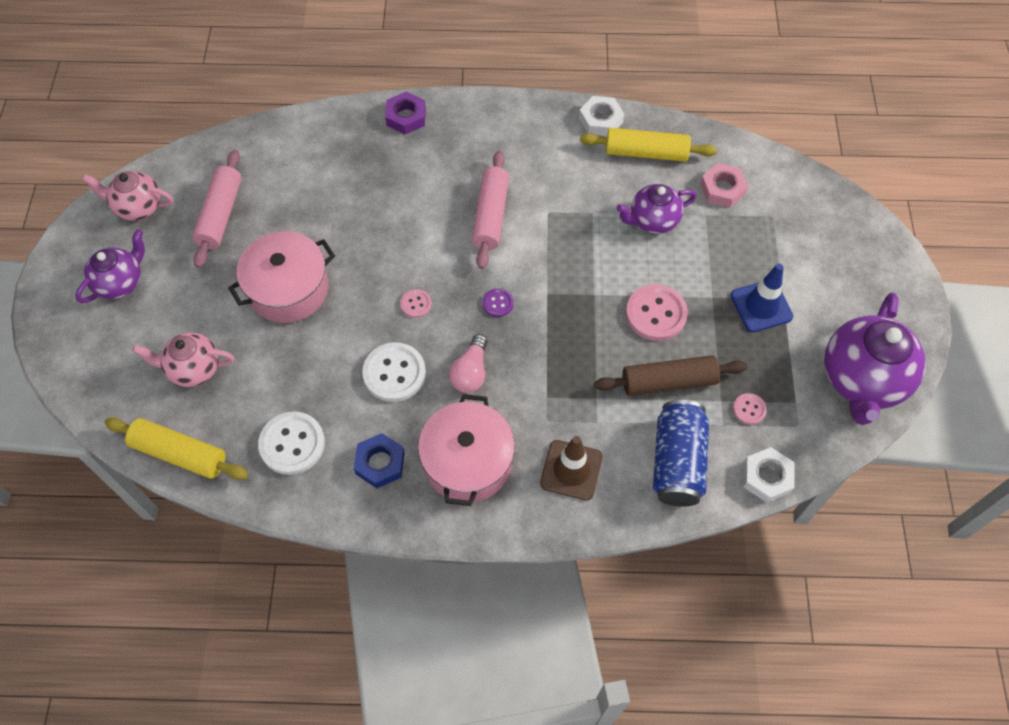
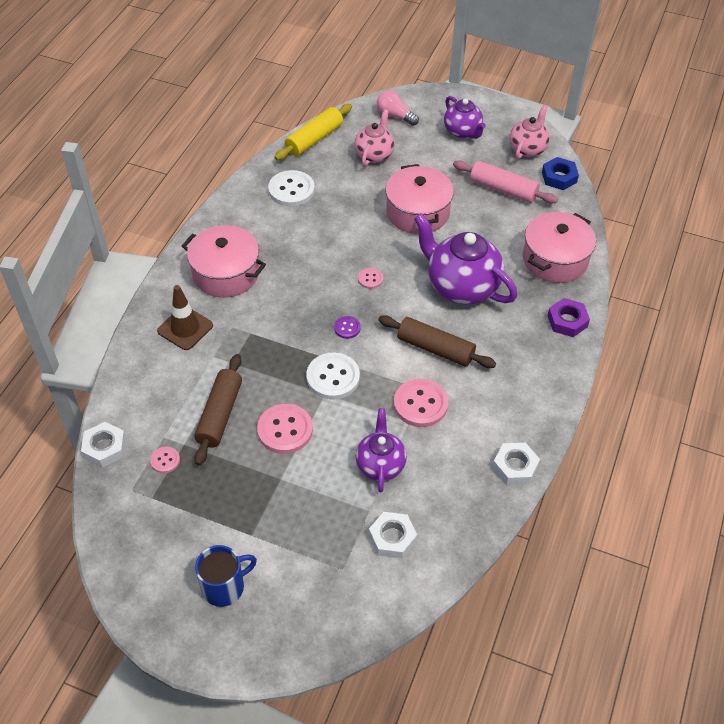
camera: 110 degrees right, 10 degrees down
blue nut [354,433,405,488] -> blue nut moved to [542,157,579,190]
white button [362,343,426,402] -> white button moved to [306,353,360,400]
pink light bulb [449,334,488,393] -> pink light bulb moved to [377,91,419,126]
pink rolling pin [472,151,509,269] -> brown rolling pin [378,315,496,368]
yellow rolling pin [580,128,717,162] -> none
blue can [653,400,709,507] -> none
pink nut [700,163,748,208] -> white nut [369,512,417,559]
blue traffic cone [731,264,793,332] -> none
purple teapot [824,292,926,425] -> purple teapot moved to [414,213,517,304]
none -> blue mug [195,545,257,607]
none -> pink button [394,379,448,427]
none -> pink pot [523,212,596,283]

